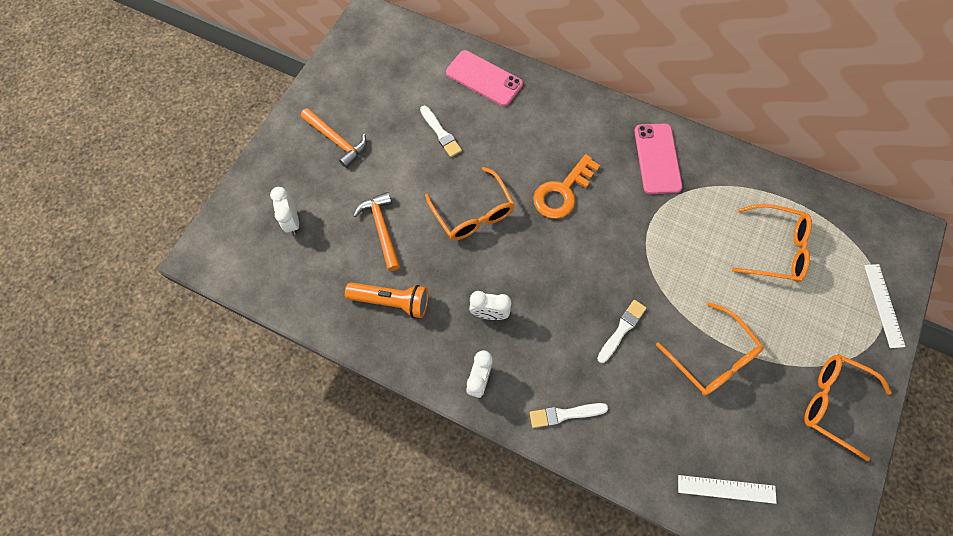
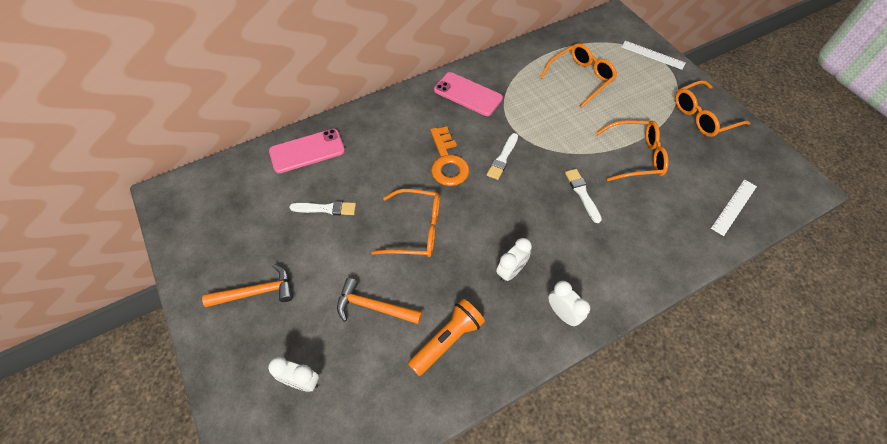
camera: 55 degrees left, 10 degrees down
white brush [530,403,608,428] -> white brush moved to [487,133,518,180]

